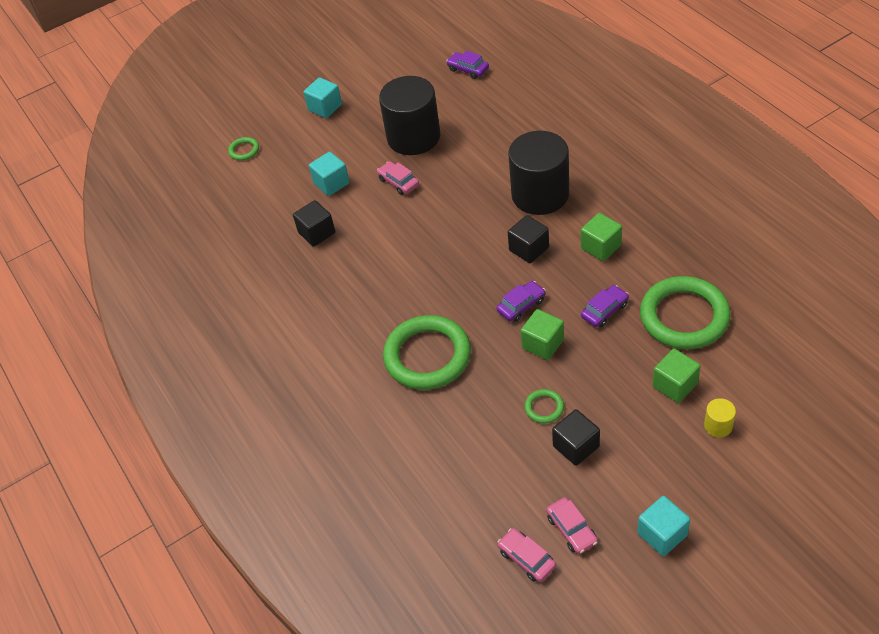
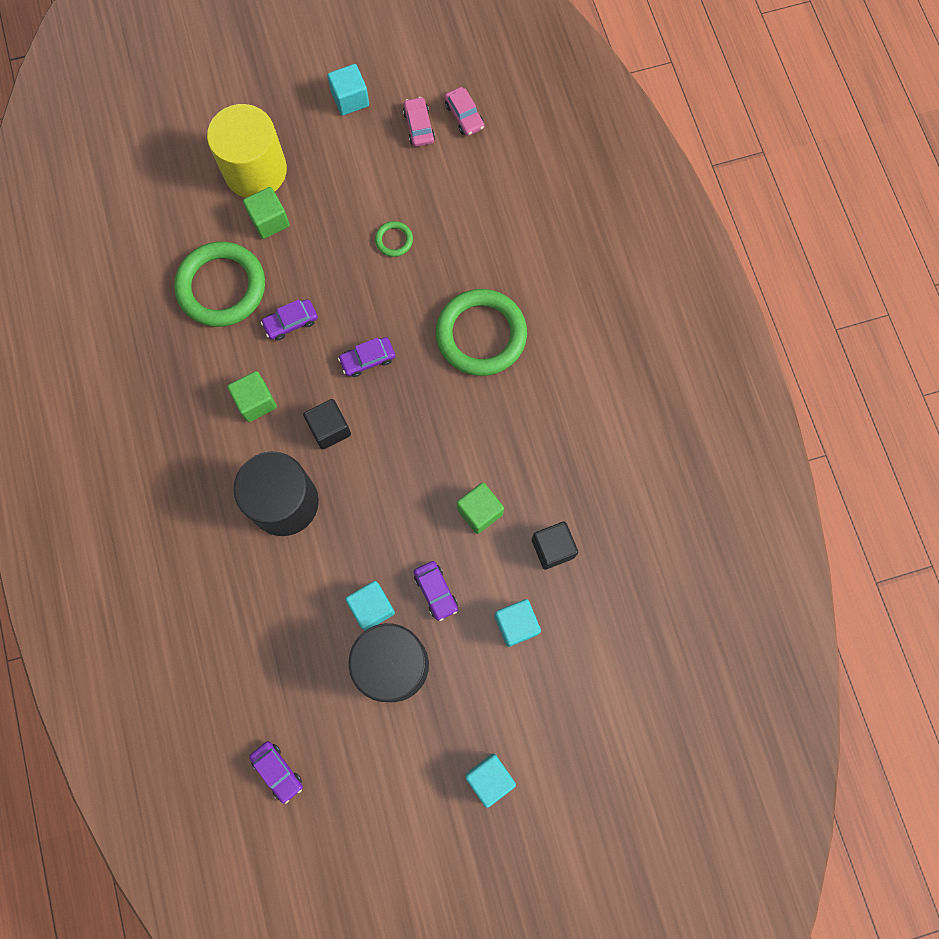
camera: 170 degrees left, 25 degrees up
green ring [228,137,259,161] -> none
pink car [377,161,419,195] -> purple car [414,561,458,621]
green cube [521,309,564,360] -> green cube moved to [457,483,504,534]
black cube [552,409,600,466] -> none
yellow cylinder [704,398,736,438] -> yellow cylinder [207,104,287,198], size x2.48
none -> turquoise cube [345,581,395,631]

